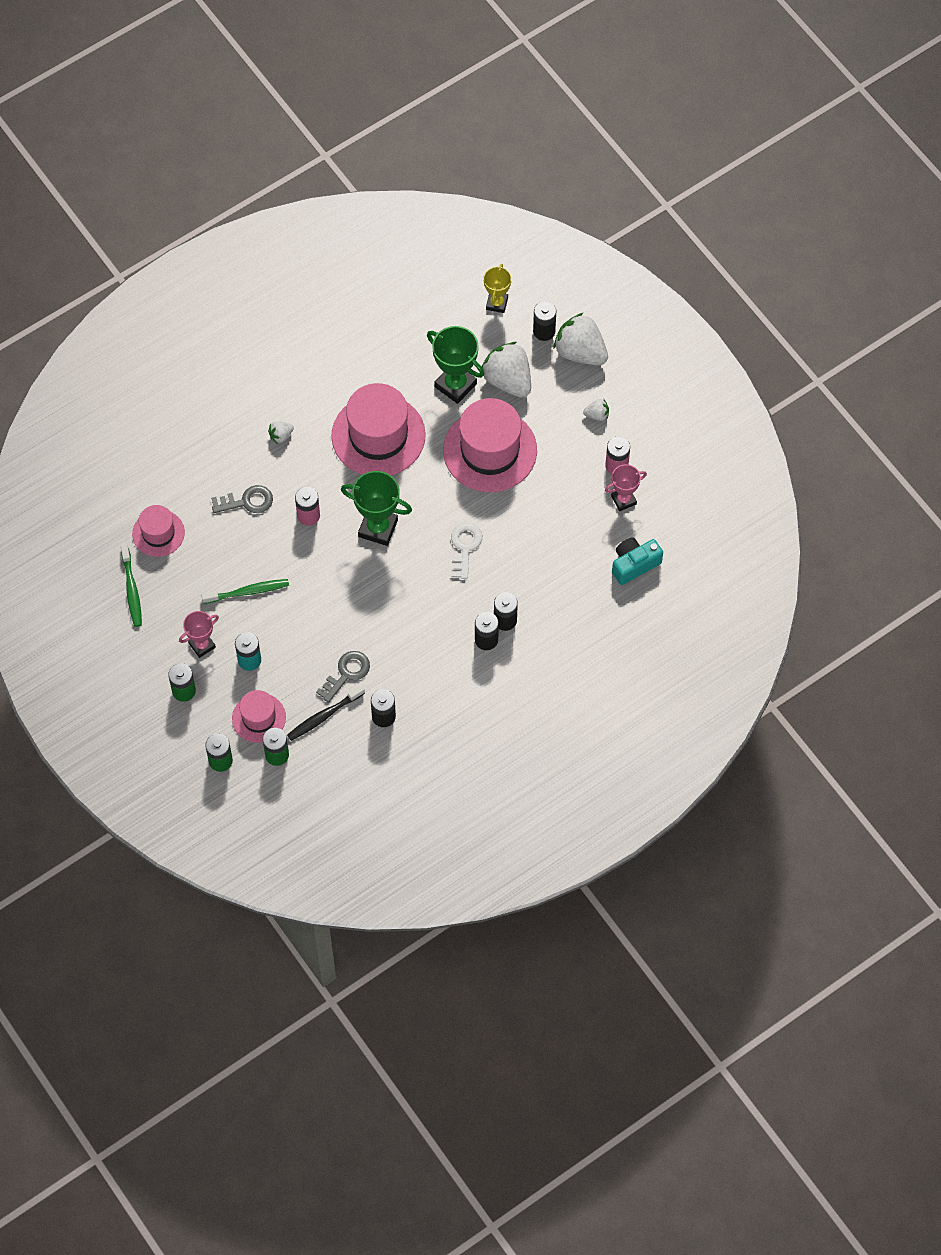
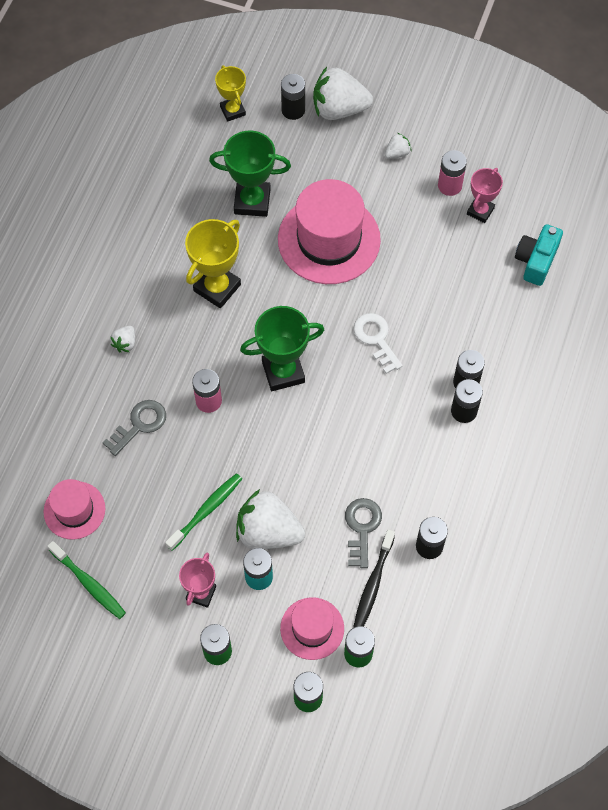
camera: 35 degrees left, 0 degrees up
pink hat [331,383,426,475] -> yellow trophy [185,219,241,308]
white strawberry [482,342,531,398] -> white strawberry moved to [236,489,305,549]

